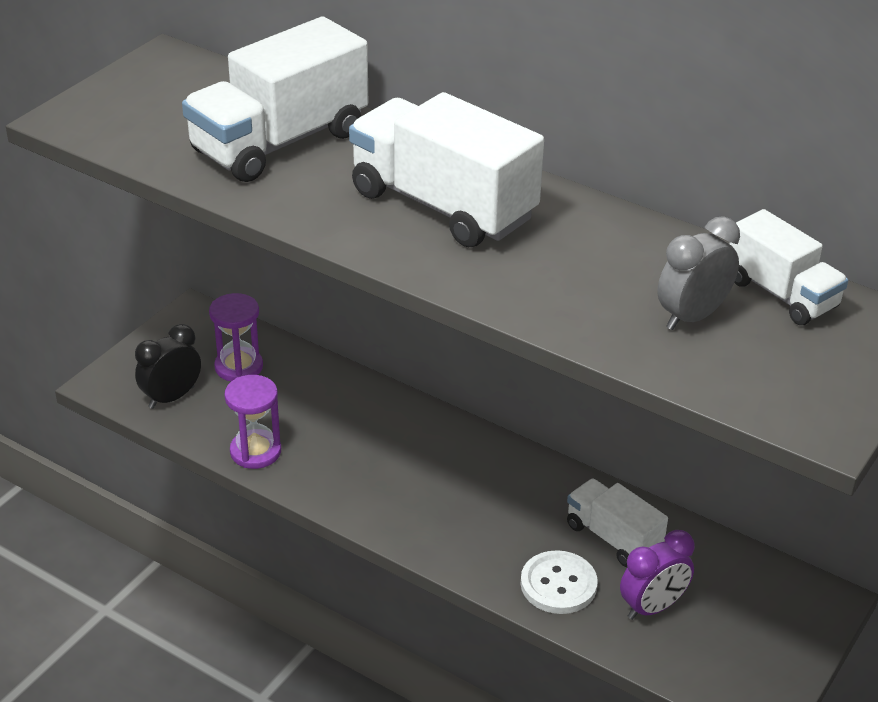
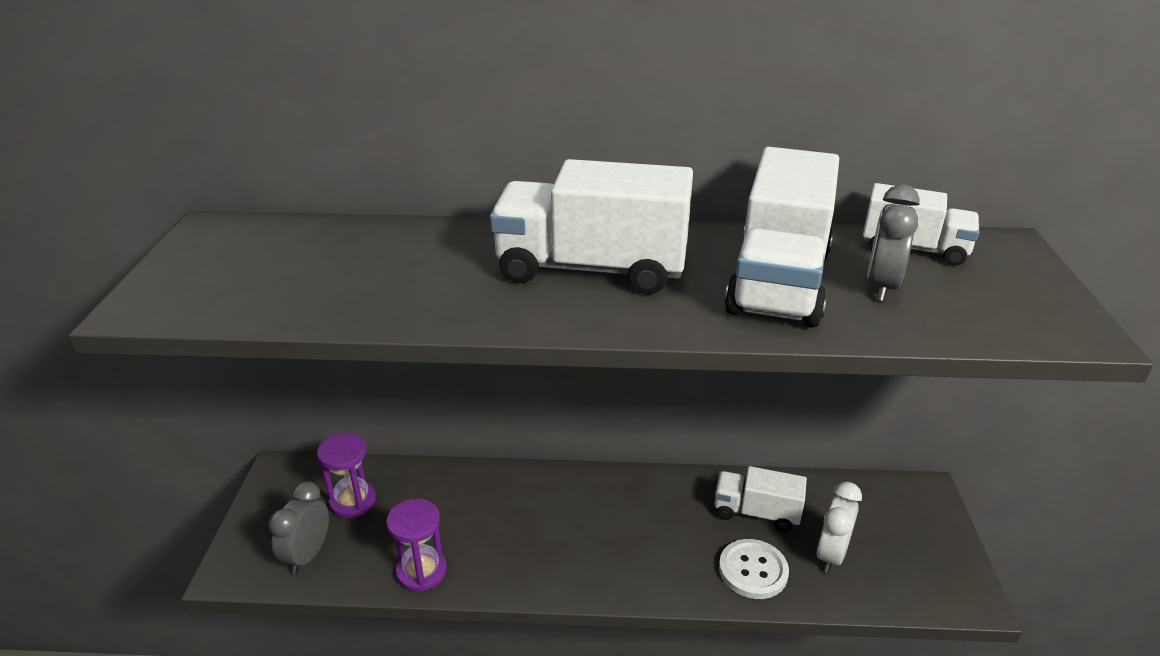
camera: 30 degrees left, 5 degrees down
black clock [135,324,201,409] -> grey clock [268,481,329,575]
white truck [182,17,368,182] -> white truck moved to [725,147,839,327]
purple clock [620,530,695,620] -> white clock [817,481,862,573]

